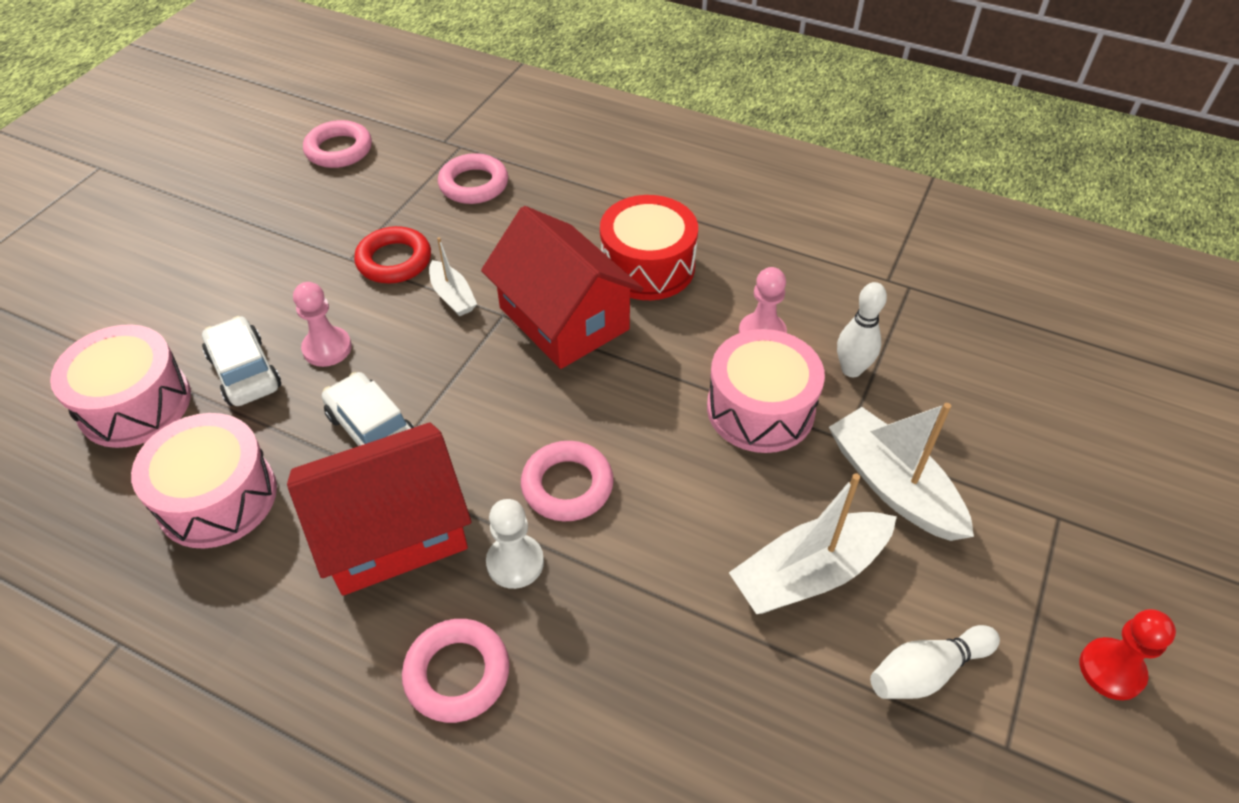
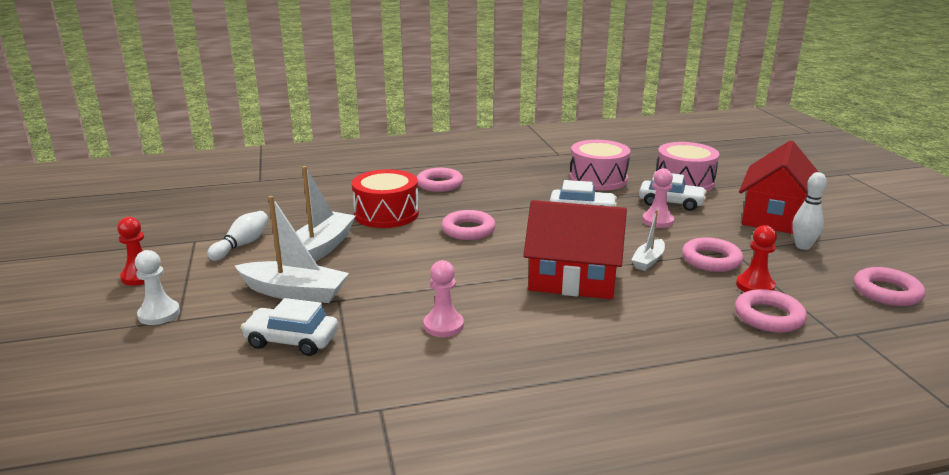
camera: 140 degrees right, 25 degrees down
red house [287,423,471,596] -> red house moved to [739,140,819,234]
red ring [354,226,431,283] -> pink ring [682,237,743,272]
white boat [429,237,477,316] -> white boat turned 75 degrees counterclockwise [631,210,665,271]
white pawn [486,499,544,589] -> white pawn moved to [135,250,180,325]
red drum [600,195,698,300] -> red drum moved to [352,169,419,228]
pink drum [707,329,825,453] -> none
white bowling pin [837,282,887,377] -> white bowling pin moved to [792,172,827,250]
none -> white car [241,298,338,356]
none -> red pawn [736,225,777,292]

